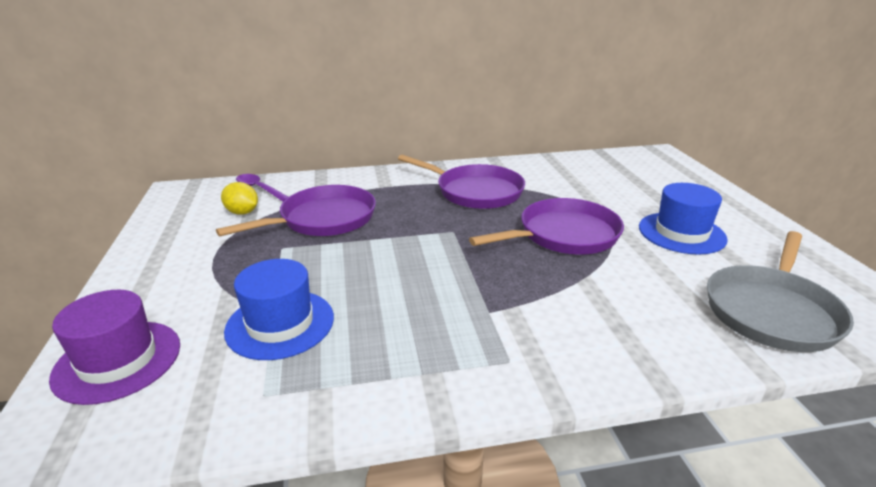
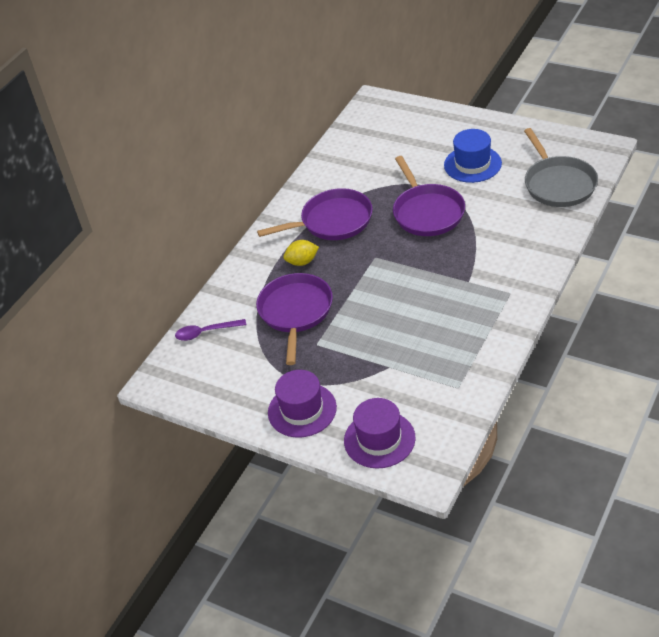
camera: 45 degrees left, 15 degrees up
yellow lemon [221,182,258,215] -> yellow lemon moved to [283,240,319,266]
blue hat [224,259,334,360] -> none
purple pan [469,198,624,255] -> purple pan turned 150 degrees clockwise [393,156,465,236]
none -> purple hat [268,370,337,438]

